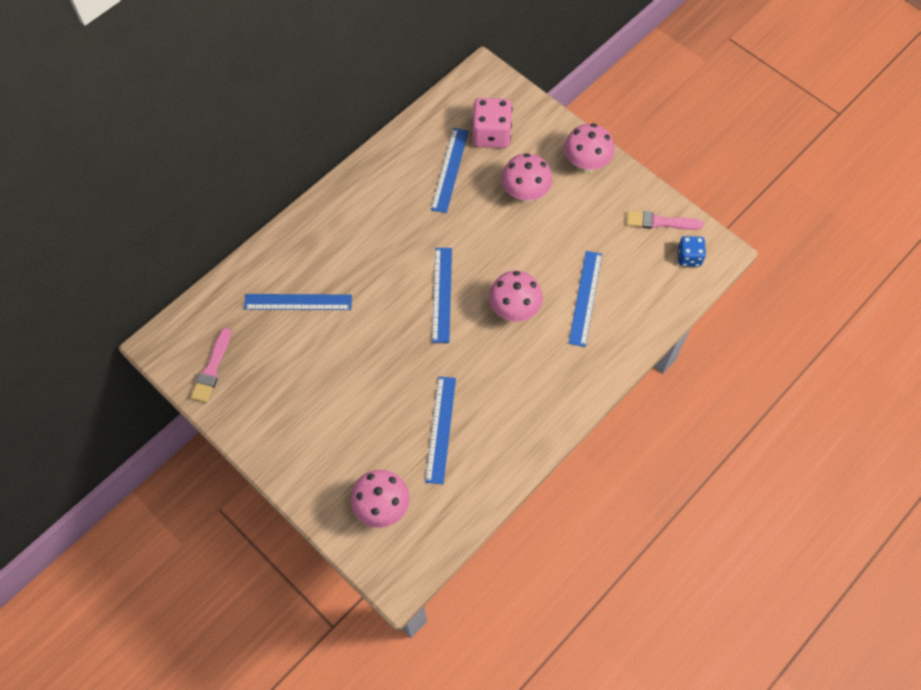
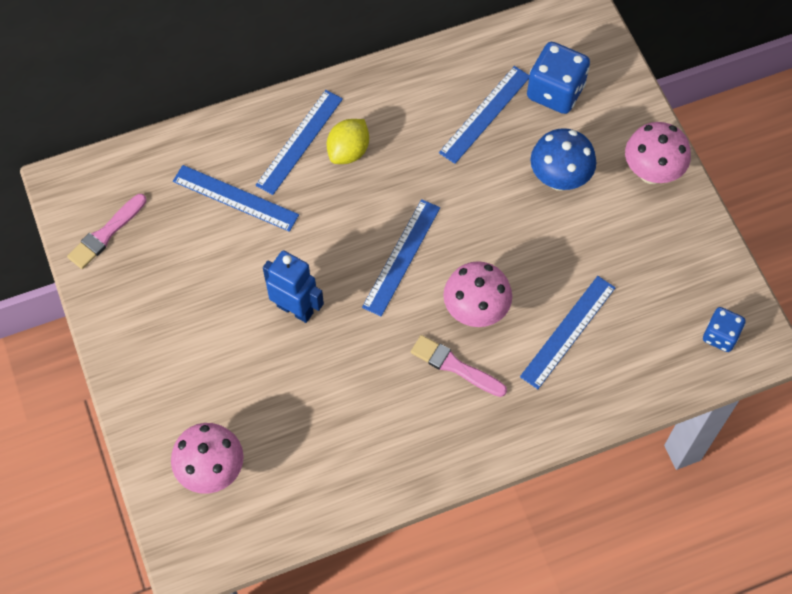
camera: 25 degrees right, 0 degrees up
blue ruler [425,376,456,484] -> blue ruler moved to [256,90,343,195]
pink dice [472,98,513,148] -> blue dice [527,42,590,114]
pink mushroom [502,153,552,203] -> blue mushroom [531,128,596,191]
pink brush [627,211,704,230] -> pink brush moved to [411,335,507,397]
none -> blue robot [263,250,324,323]
none -> yellow lemon [327,119,369,164]

